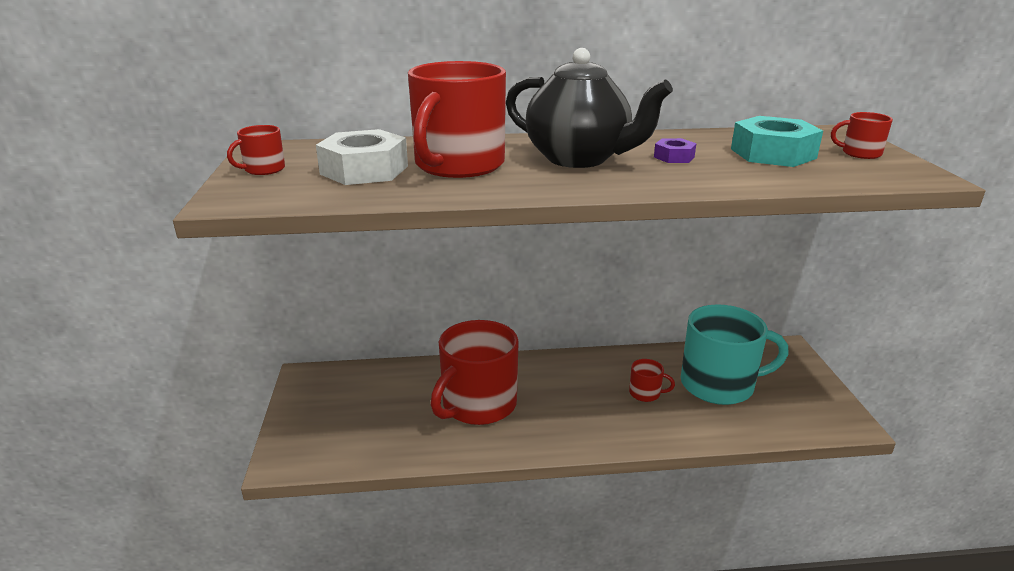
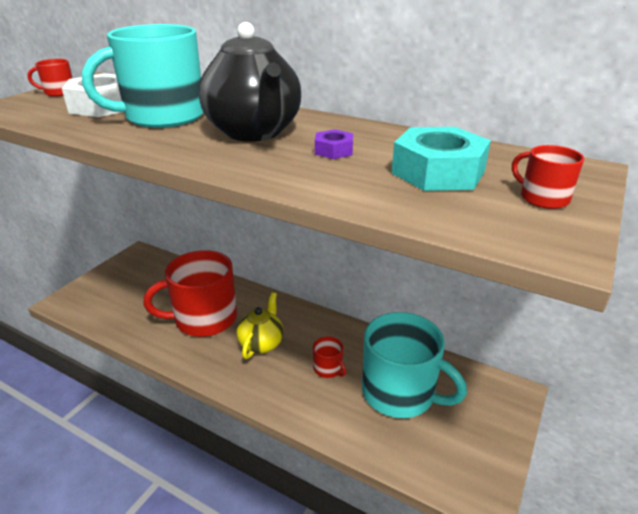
camera: 35 degrees right, 5 degrees up
red mug [408,61,506,178] -> turquoise mug [82,24,203,128]
none -> yellow teapot [236,292,283,359]

